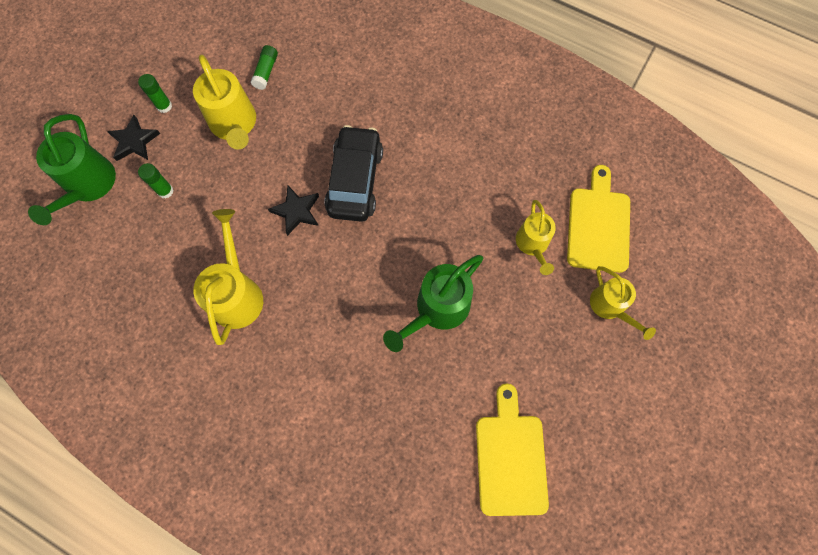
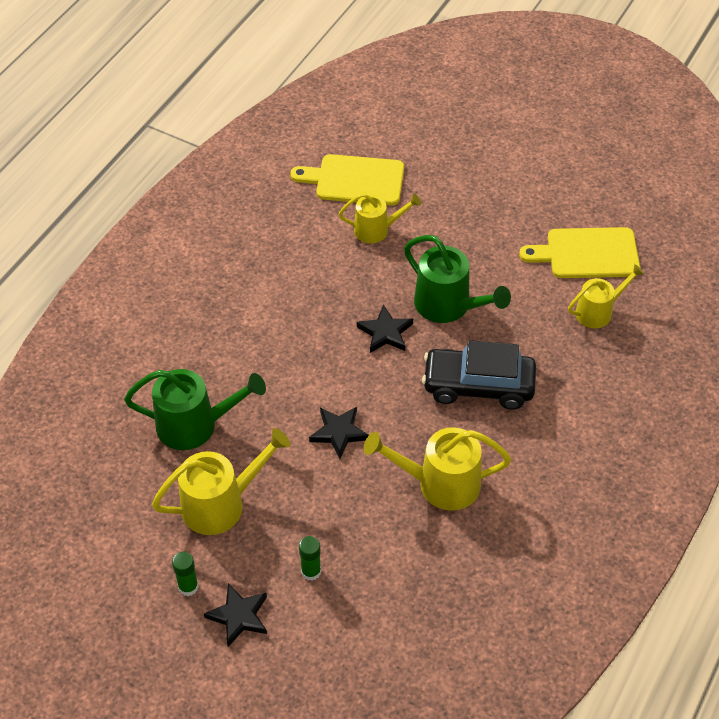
camera: 90 degrees left, 20 degrees down
green watering can [28,114,116,225] -> green watering can moved to [124,369,266,450]
green glue stick [251,45,278,90] -> none
black car [324,125,383,222] -> black car moved to [422,340,536,410]
yellow watering can [590,266,656,340] -> yellow watering can moved to [568,264,644,328]
none -> black star [357,304,413,353]

